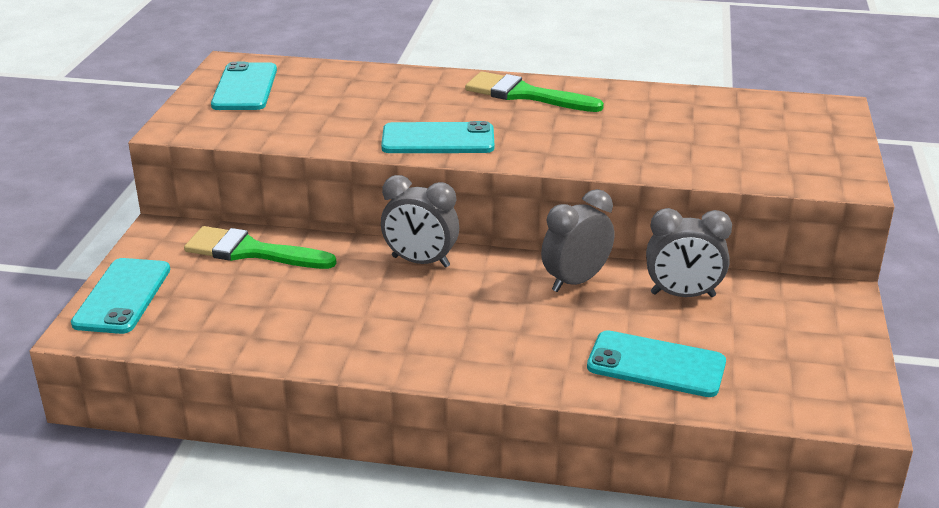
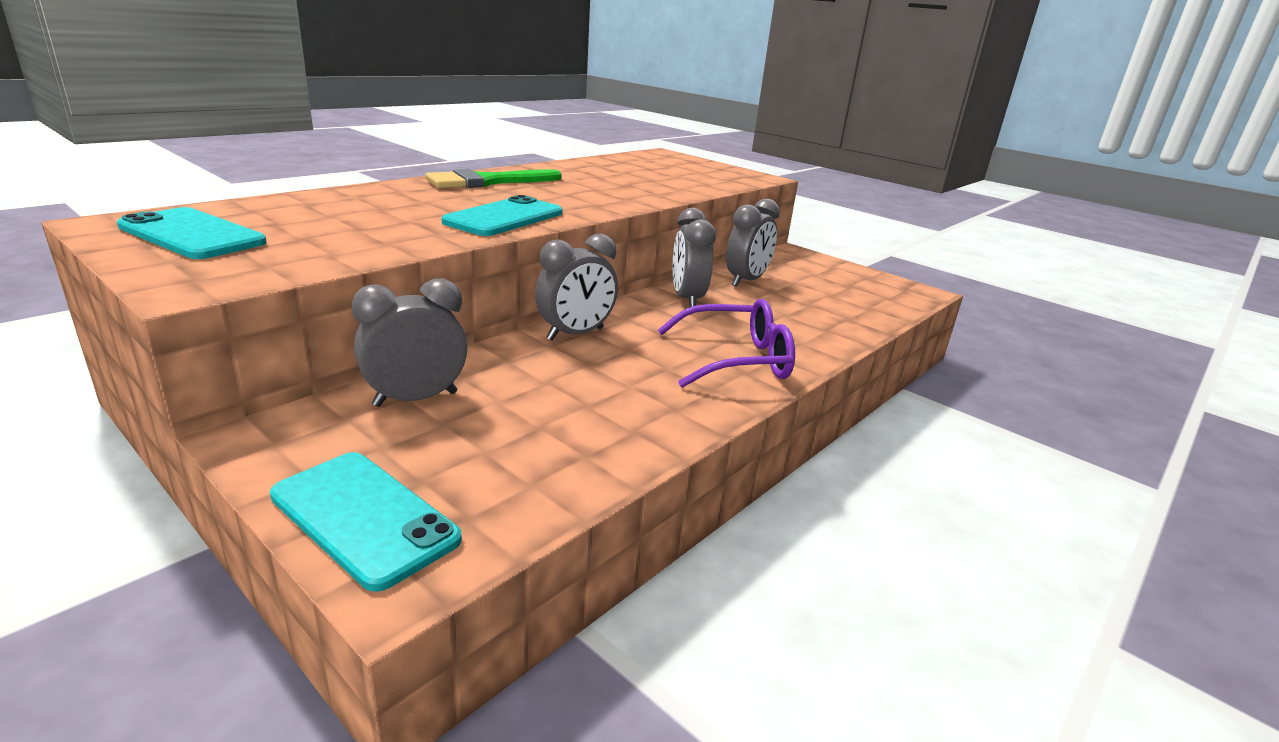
camera: 60 degrees left, 5 degrees down
green brush [184,226,337,269] -> grey clock [352,278,468,407]
turquoise phone [587,330,726,397] -> none
none -> purple glasses [658,299,795,388]

